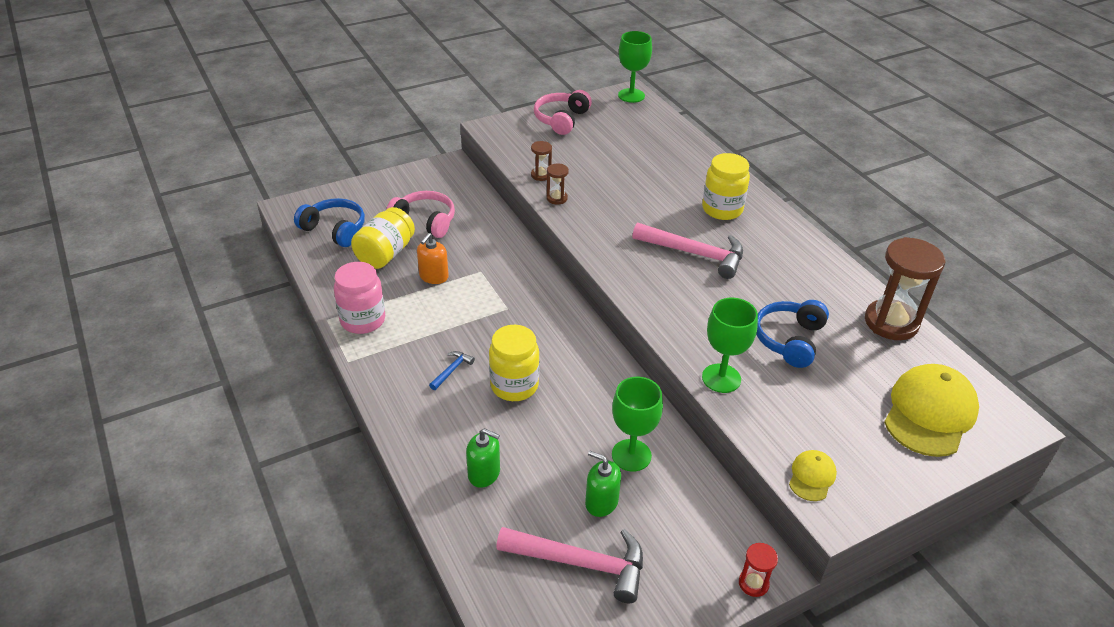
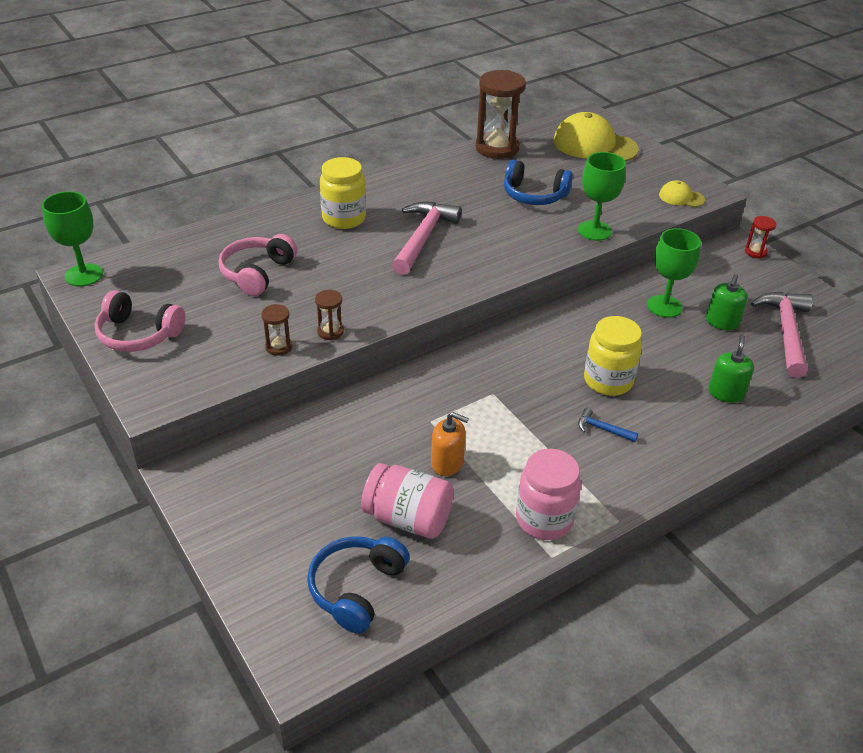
camera: 95 degrees left, 0 degrees up
yellow jar [351,207,415,269] -> pink jar [361,463,454,539]
pink headphones [386,191,455,238] -> pink headphones moved to [218,234,297,296]

